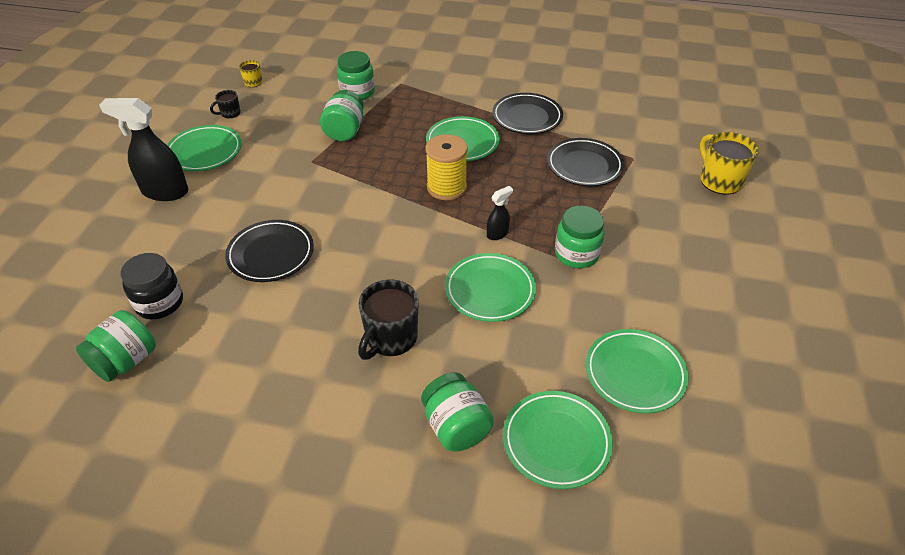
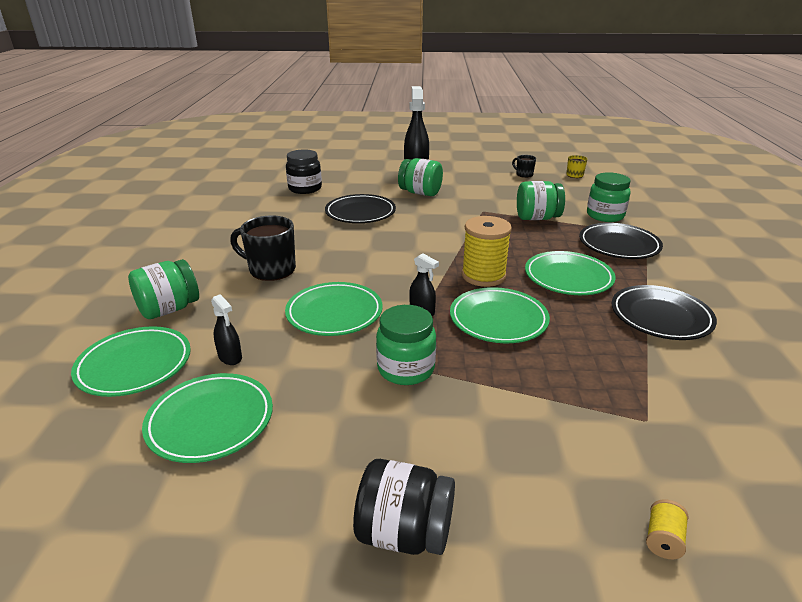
camera: 80 degrees right, 15 degrees down
green jar [76,310,156,382] -> green jar moved to [398,158,443,196]
green plate [167,125,242,171] -> green plate moved to [450,287,550,343]
black plate [547,138,624,186] -> black plate moved to [579,223,663,259]
yellow mug [699,132,759,195] -> yellow spool [646,499,688,559]
none -> black spray bottle [211,294,242,365]
none -> black jar [353,459,455,555]

